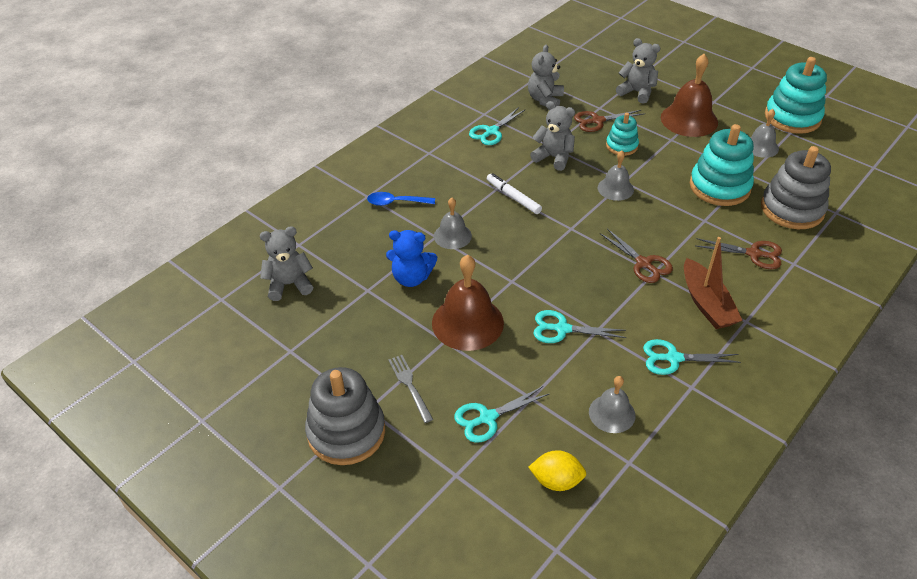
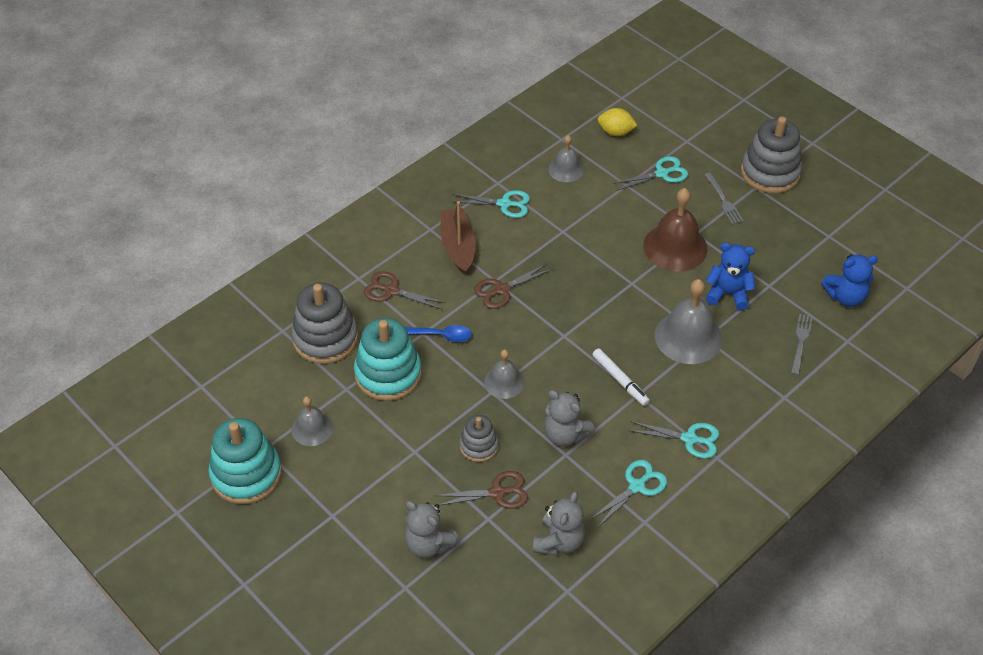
camera: 175 degrees left, 5 degrees up
grey teddy bear [260,226,313,301] -> blue teddy bear [821,254,878,307]
blue spoon [367,192,435,206] -> blue spoon moved to [405,325,472,342]
grey bell [434,198,472,249] -> grey bell [655,279,722,364], size x1.71
turquoise scissors [533,310,626,343] -> turquoise scissors moved to [628,421,719,459]
brown scissors [600,229,673,283] -> brown scissors turned 90 degrees counterclockwise [474,264,552,309]
turquoise stacking toy [606,113,639,156] -> grey stacking toy [459,415,499,462]
brown bell [661,54,718,137] -> none
none -> grey fork [791,314,813,375]

